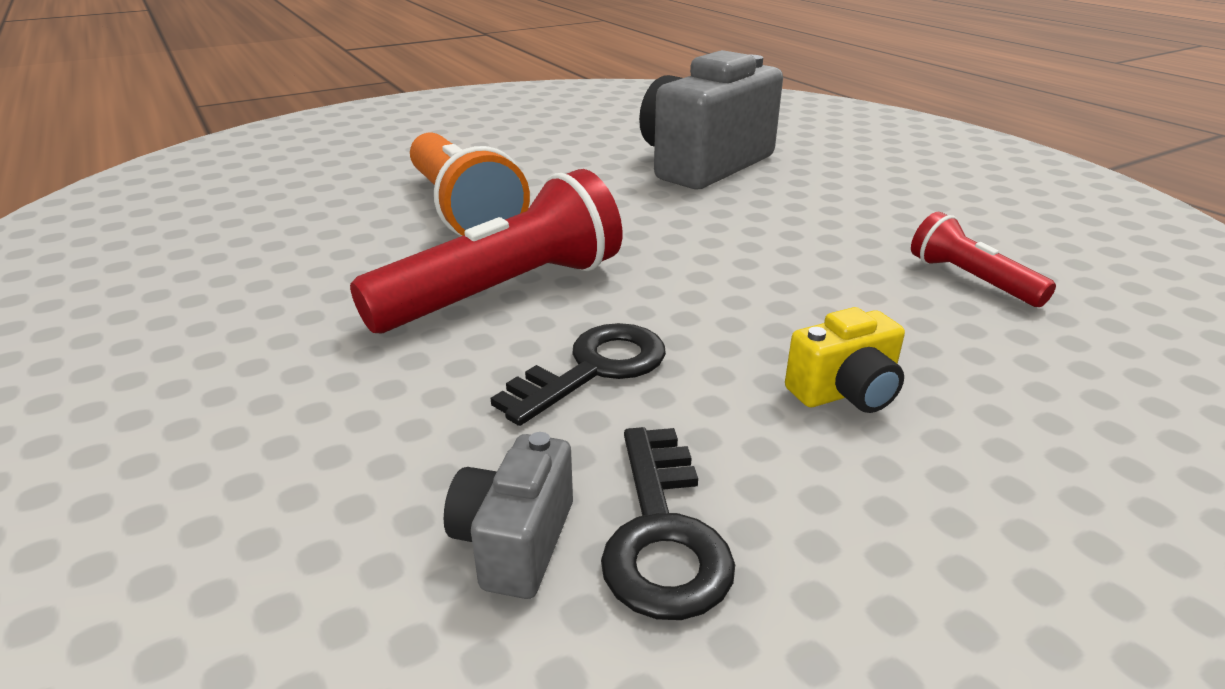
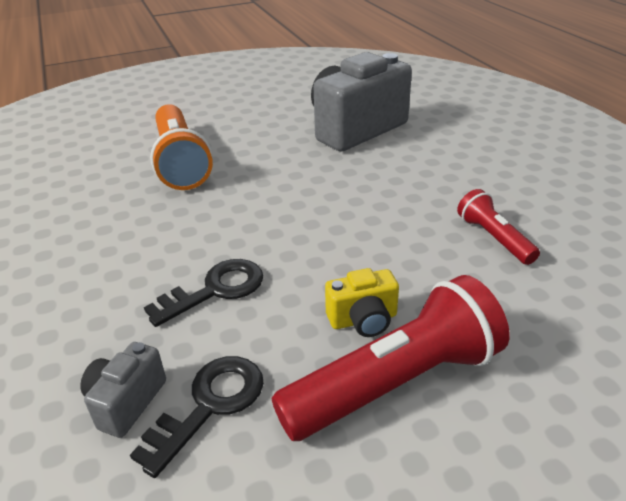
camera: 10 degrees right, 5 degrees up
red flashlight [350,169,622,333] -> red flashlight moved to [272,275,510,441]
black key [601,427,735,620] -> black key turned 150 degrees counterclockwise [130,356,264,478]

